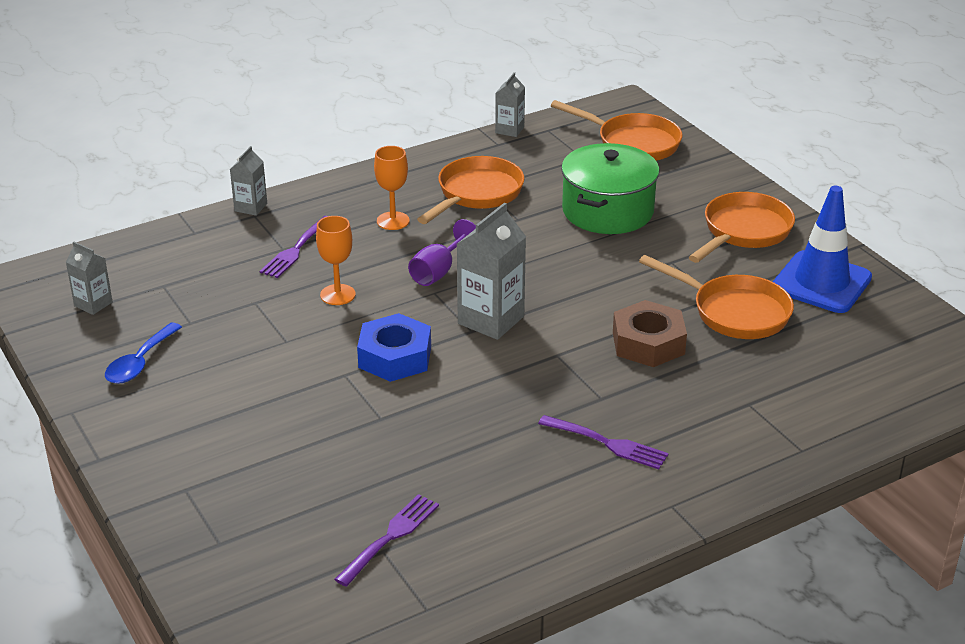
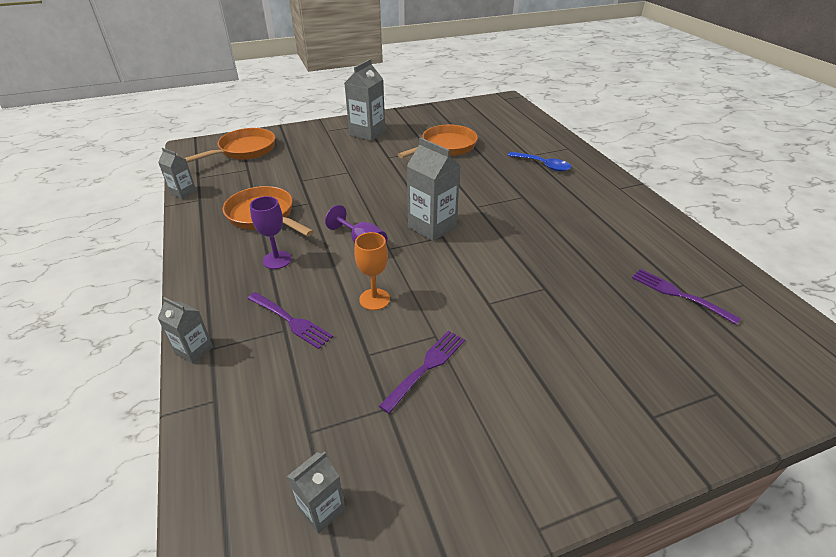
camera: 80 degrees left, 5 degrees up
blue spoon [105,323,182,384] -> blue spoon moved to [508,152,571,171]
blue nut [357,313,431,382] -> none
orange goblet [374,146,410,230] -> purple goblet [250,196,291,269]
purple fork [538,415,669,469] -> purple fork moved to [379,330,465,414]
green pot [561,143,660,234] -> none
brown nut [613,300,687,367] -> none
orange pan [689,192,795,263] -> grey carton [345,59,385,141]
blue traffic cone [773,186,872,313] -> none

